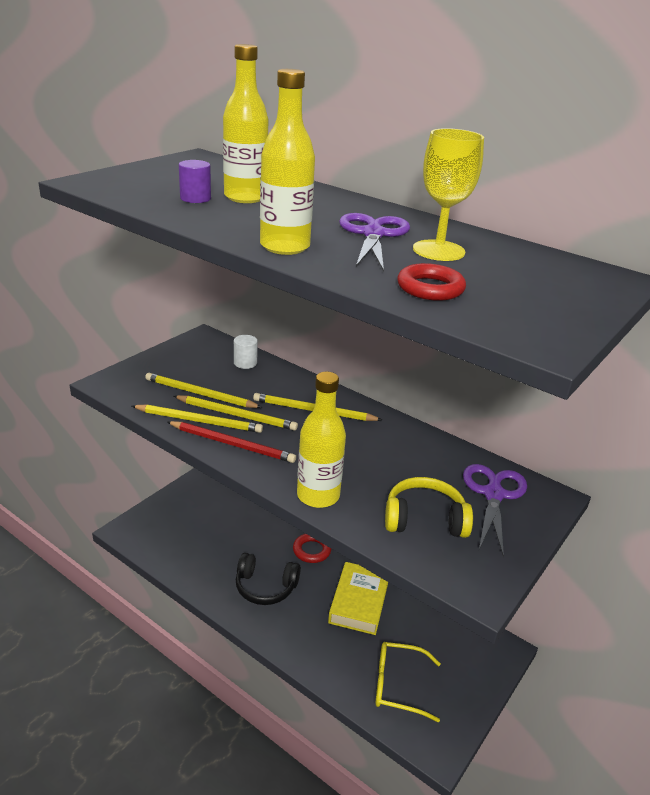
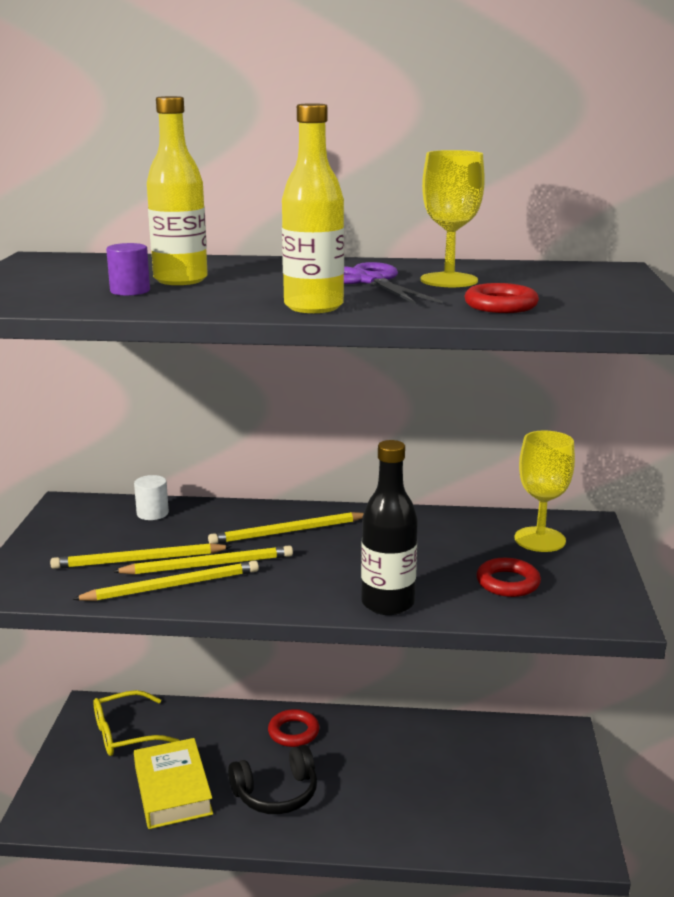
camera: 30 degrees left, 10 degrees down
red pencil [167,421,296,463] -> none
yellow bottle [297,372,346,508] -> black bottle [361,440,418,615]
yellow book [328,562,388,635] -> yellow book moved to [134,738,213,829]
yellow glasses [376,642,441,722] -> yellow glasses moved to [94,690,180,756]
yellow headphones [385,477,473,538] -> red ring [476,558,541,597]
purple scissors [463,464,527,557] -> yellow goblet [514,430,575,552]

